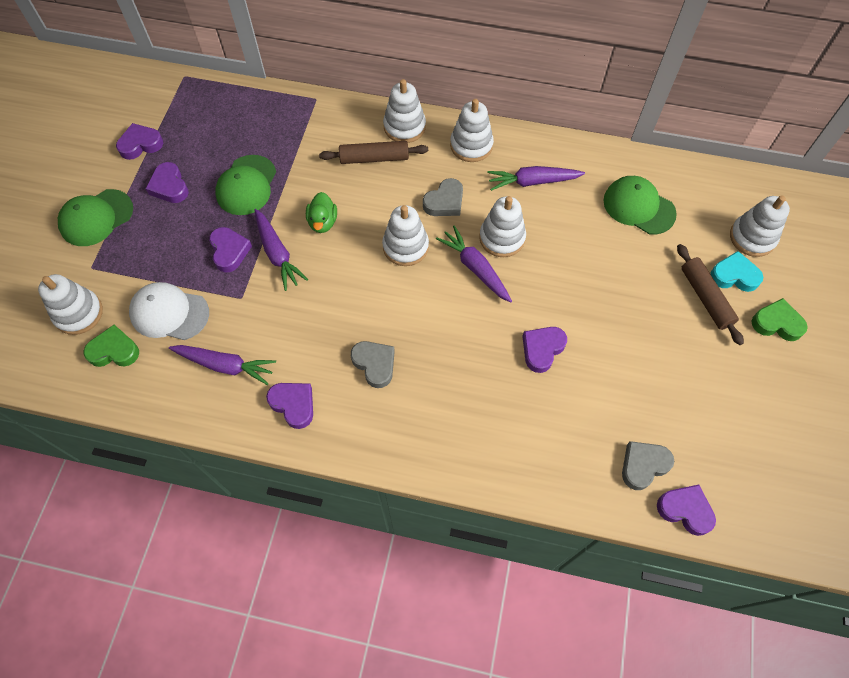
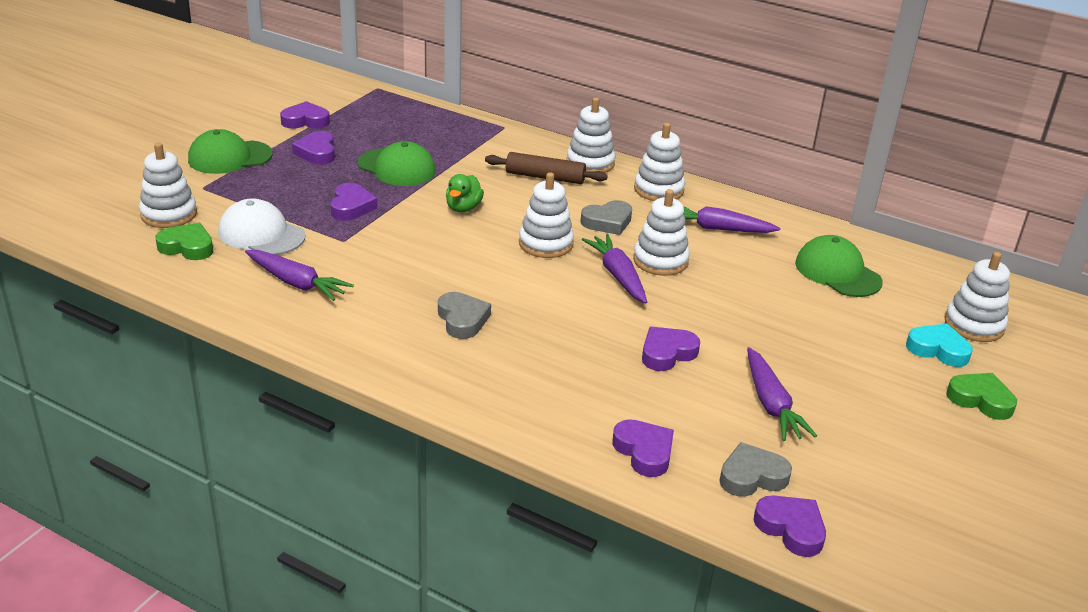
camera: 15 degrees right, 30 degrees down
green cap [215,155,276,215] -> green cap turned 90 degrees counterclockwise [358,141,436,186]
purple carrot [255,209,308,291] -> purple carrot moved to [747,347,817,441]
purple heart [266,383,313,429] -> purple heart moved to [612,419,674,477]
brown rolling pin [677,244,744,345] -> none

